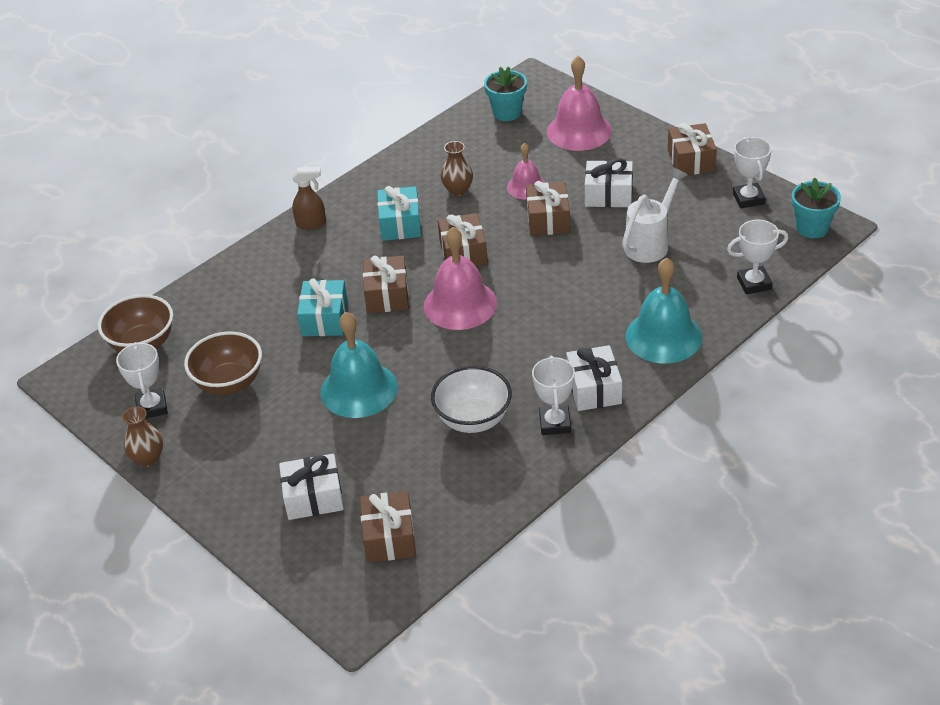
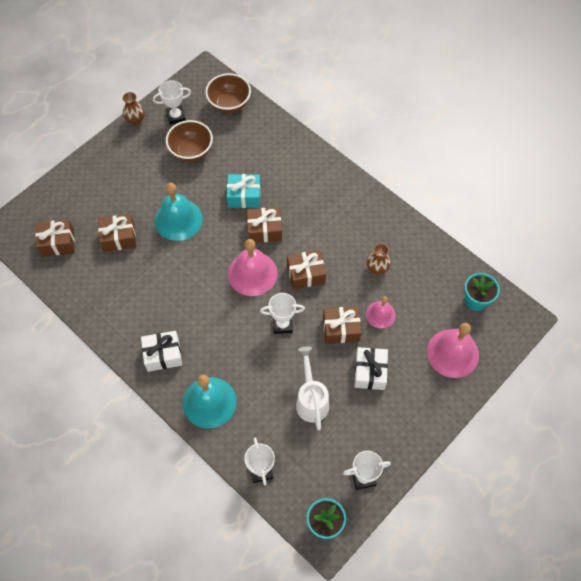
camera: 85 degrees right, 20 degrees up
white gift [279,453,344,520] -> none
brown spray bottle [292,167,326,230] -> none
turquoise gift [377,186,421,241] -> none
white bowl [431,366,512,433] -> none
white trophy [532,356,575,435] -> white trophy moved to [260,293,305,334]
white watering can [622,167,688,263] -> white watering can turned 135 degrees counterclockwise [296,346,329,430]
brown gift [668,123,717,175] -> brown gift moved to [98,214,136,252]

